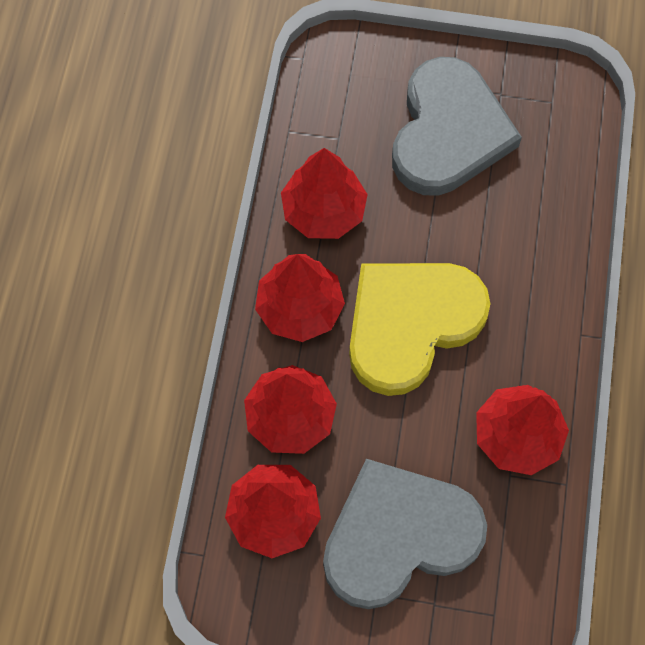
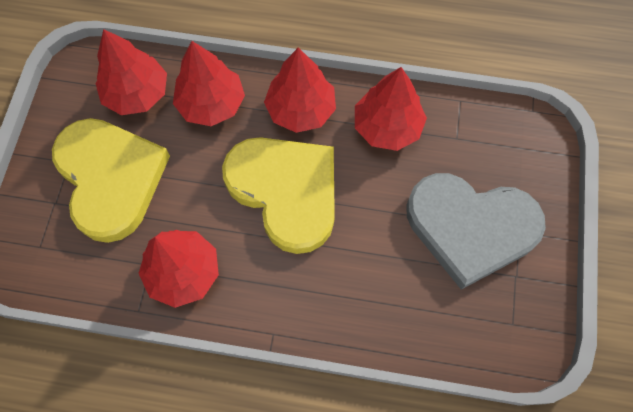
camera: 90 degrees right, 0 degrees up
grey heart [323,459,487,609] -> yellow heart [52,118,170,243]

